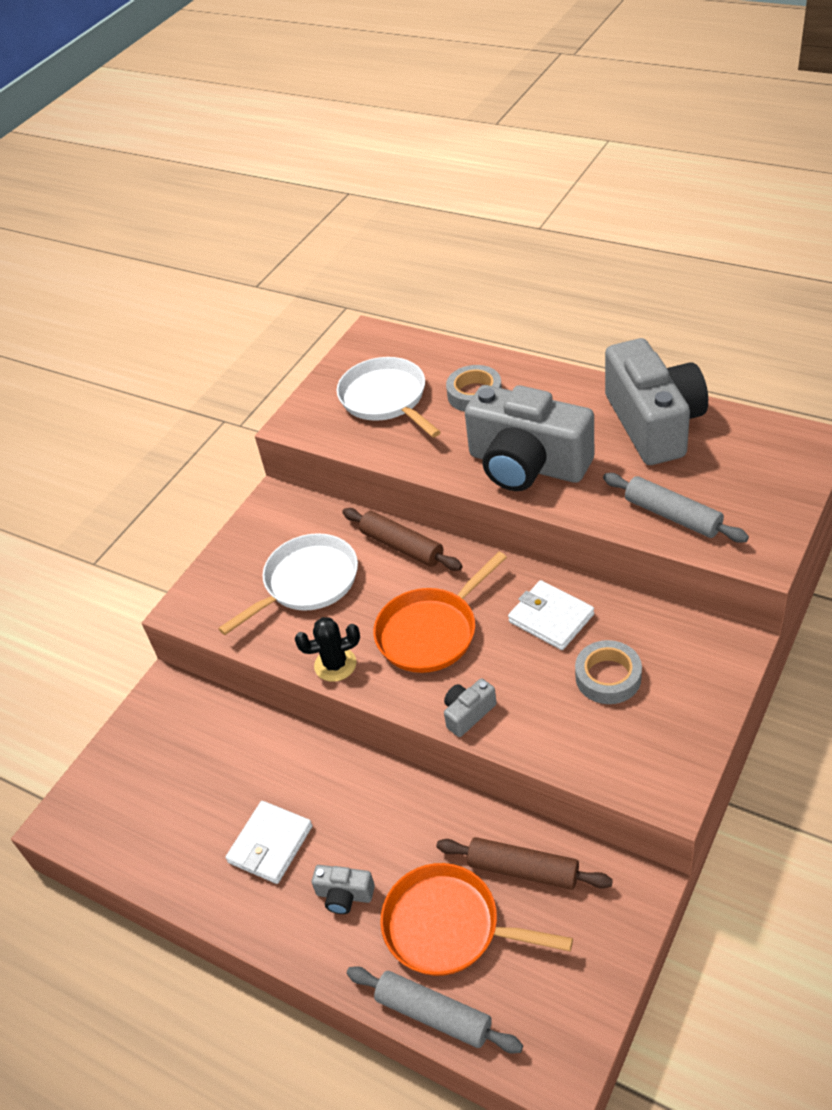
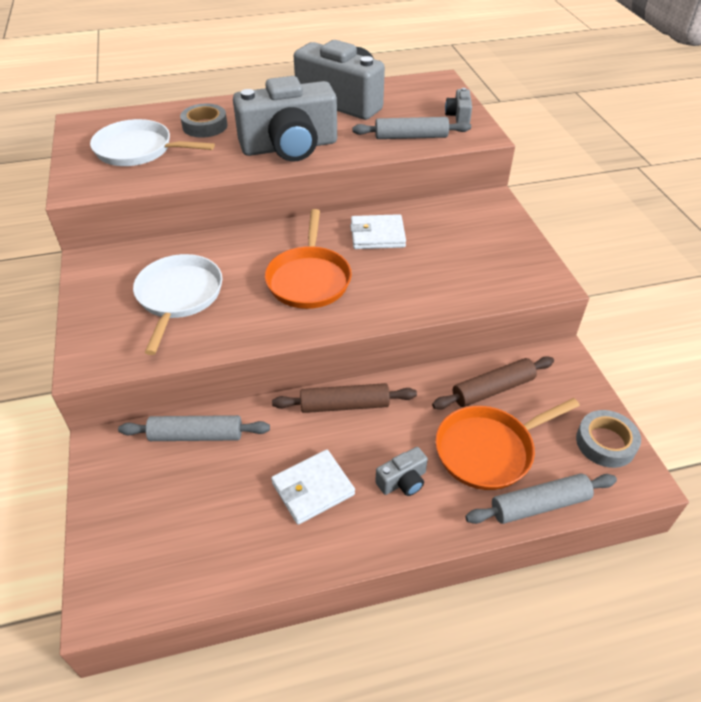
camera: 50 degrees left, 0 degrees up
white wallet [226,801,312,884] -> white wallet turned 75 degrees clockwise [271,450,355,525]
black cactus [295,617,360,682] -> none
brown rolling pin [342,508,463,571] -> brown rolling pin moved to [272,383,417,413]
grey camera [444,678,497,737] -> grey camera moved to [445,88,472,123]
grey tape [575,640,642,704] -> grey tape moved to [576,410,641,468]
none -> grey rolling pin [118,415,270,441]

